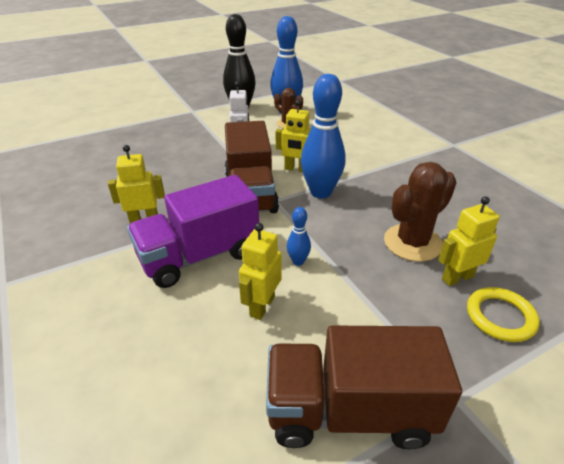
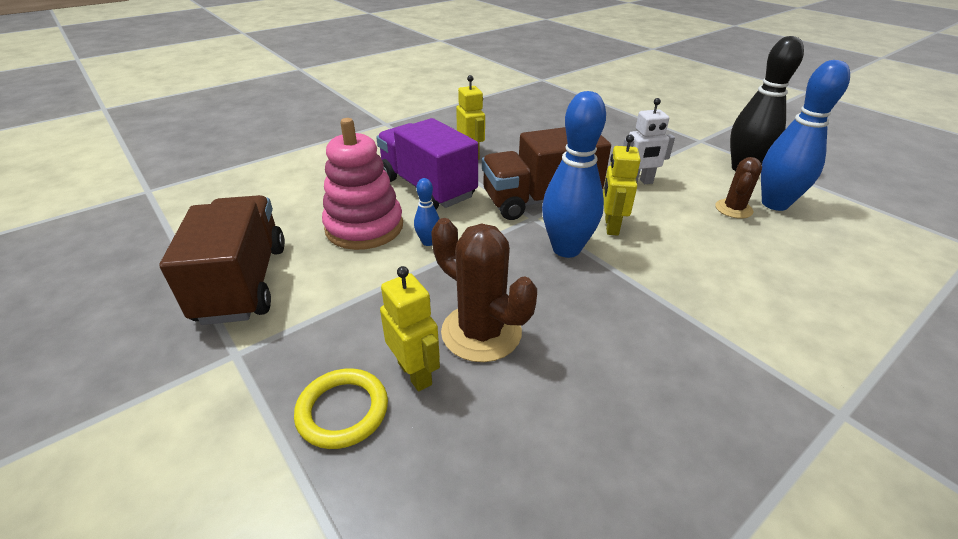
camera: 80 degrees right, 0 degrees up
yellow robot [239,223,282,320] -> pink stacking toy [322,118,403,250]

